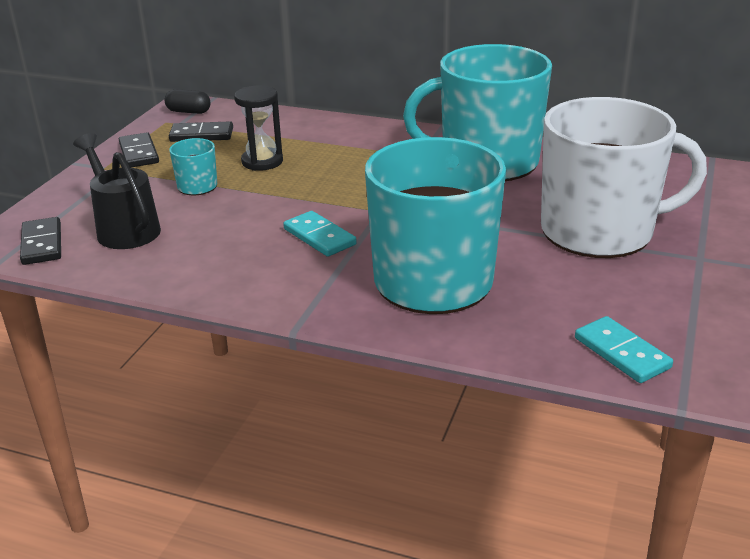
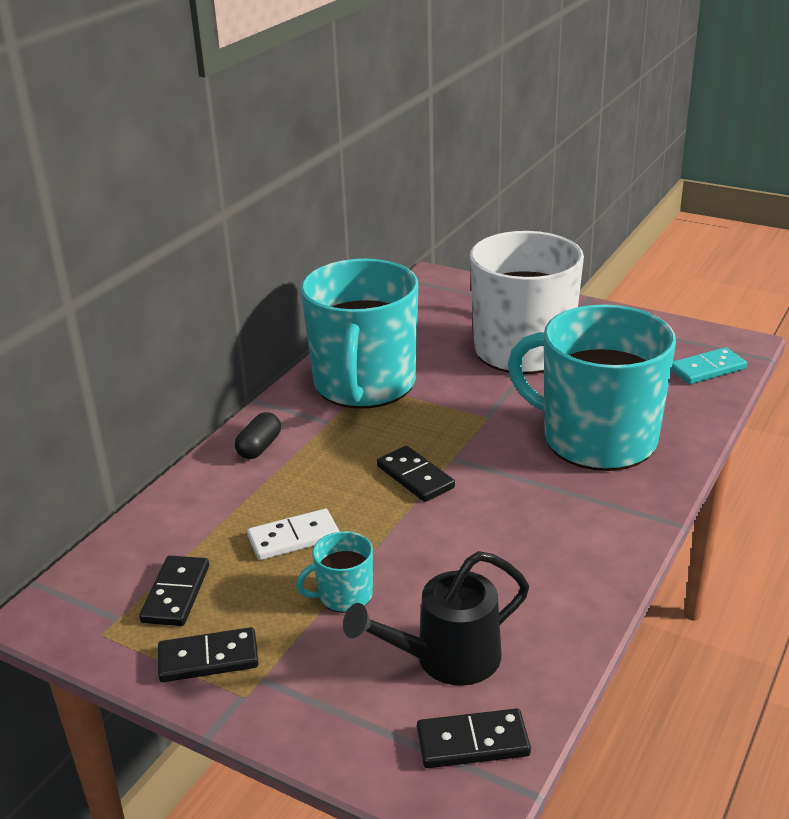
camera: 80 degrees left, 0 degrees up
black capsule [165,89,211,114] -> black capsule moved to [235,412,281,459]
black hourglass [234,85,283,171] -> white domino [247,509,340,560]
turquoise domino [283,211,357,257] -> none
none -> black domino [377,446,455,502]

